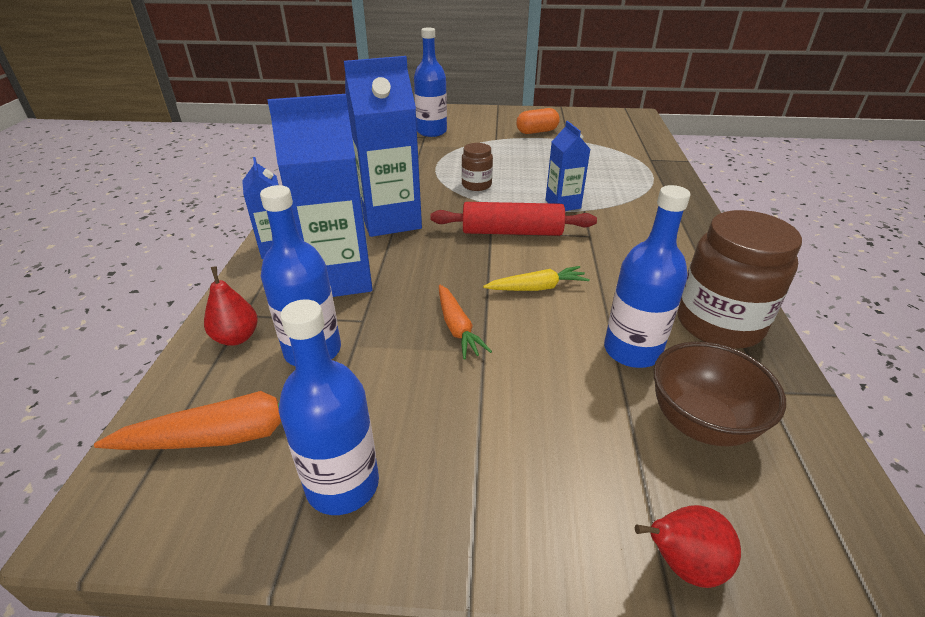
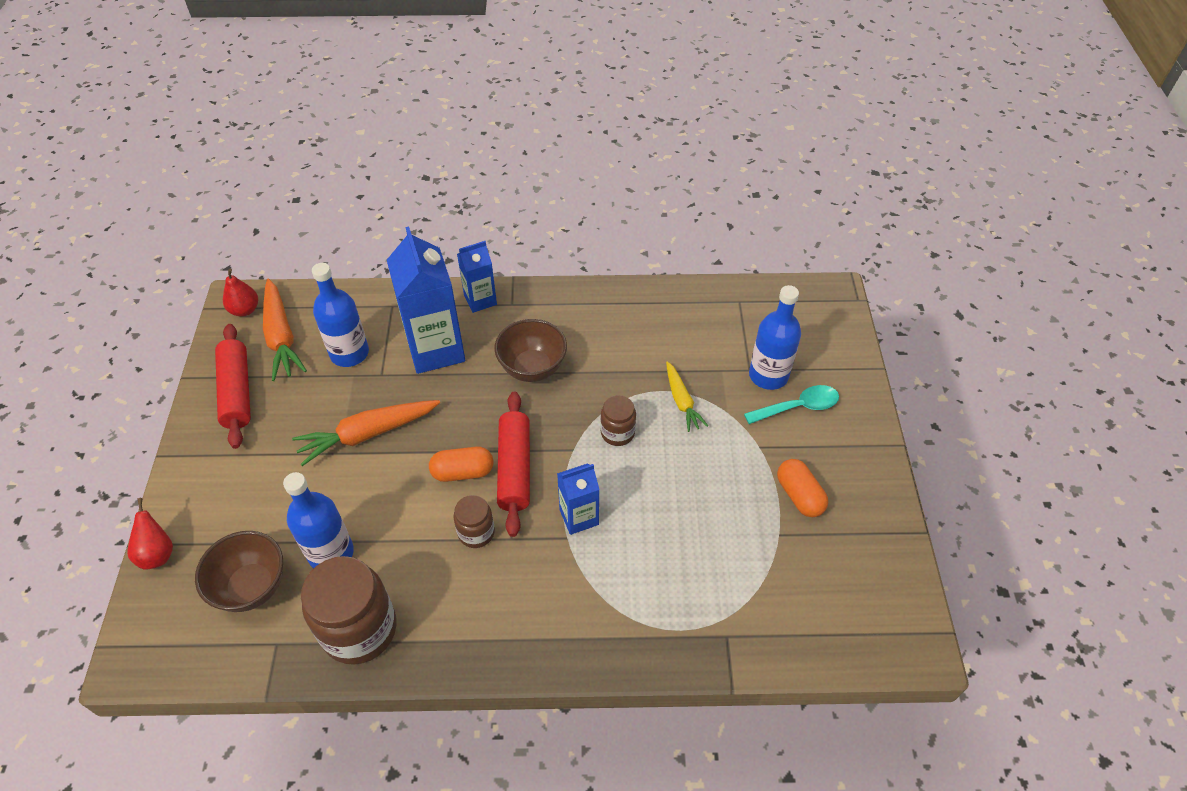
camera: 85 degrees right, 15 degrees up
red pear [204,266,258,346] -> red pear moved to [223,269,258,317]
blue bottle [279,299,379,515] -> red rolling pin [215,324,251,449]
blue carton [344,56,422,237] -> brown bowl [494,319,567,382]
orange carrot [439,285,492,360] -> orange carrot [292,400,440,466], size x1.63
yellow carrot [483,266,589,291] -> yellow carrot moved to [666,361,708,432]
none -> orange capsule [429,447,493,482]
none -> brown jar [453,495,495,548]
none -> turquoise spoon [744,385,839,424]

